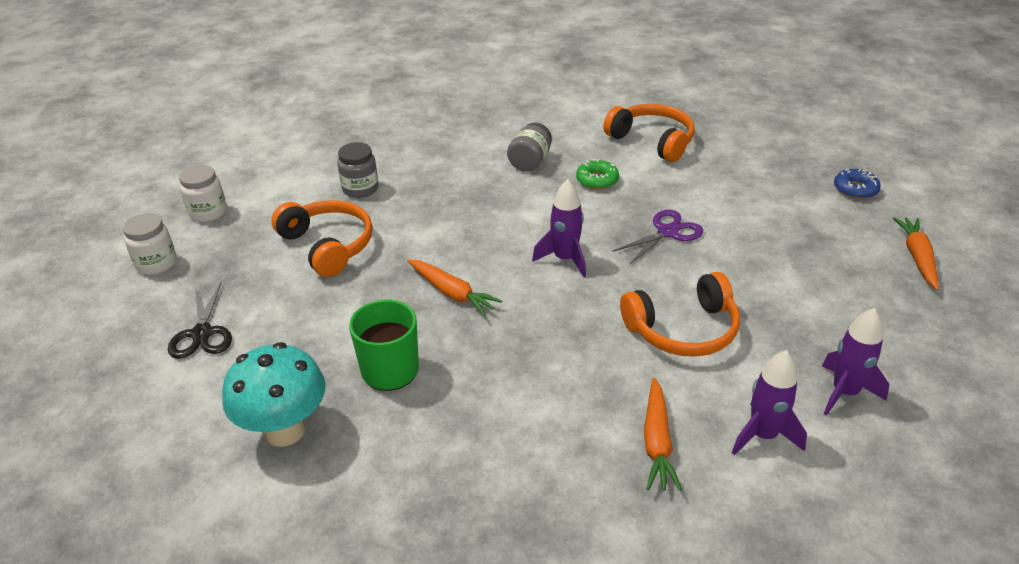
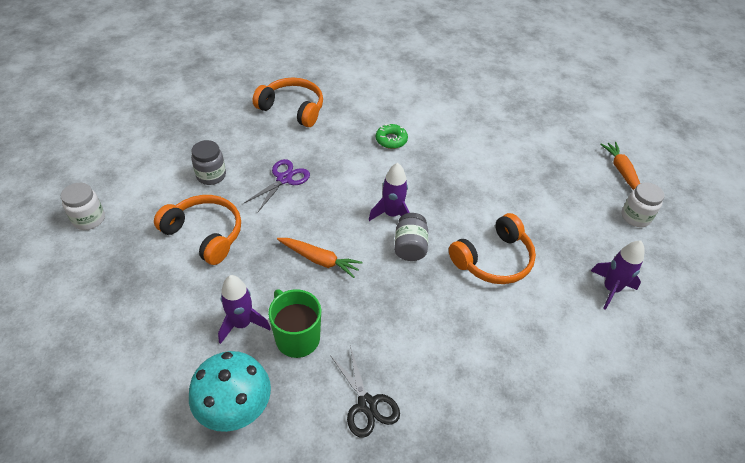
camera: 20 degrees left, 10 degrees up
white jar [123,213,177,275] -> white jar moved to [622,182,664,227]
black scissors [168,282,232,359] -> black scissors moved to [330,346,400,438]
grey jar [507,122,552,172] -> grey jar moved to [394,213,428,261]
orange headphones [603,104,695,162] -> orange headphones moved to [253,78,323,127]
purple scissors [612,210,703,264] -> purple scissors moved to [244,159,310,212]
orange carrot [644,378,682,491] -> none
purple rocket [732,350,807,455] -> purple rocket moved to [218,275,271,344]
blue donut [834,169,881,199] -> none

